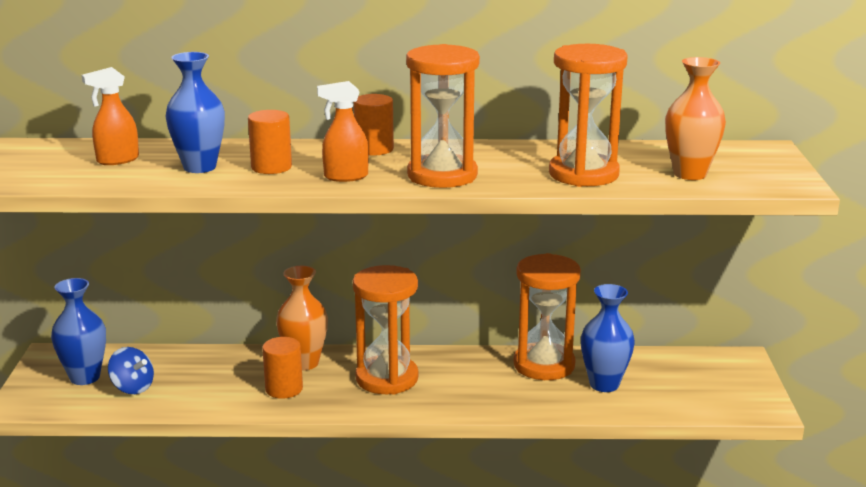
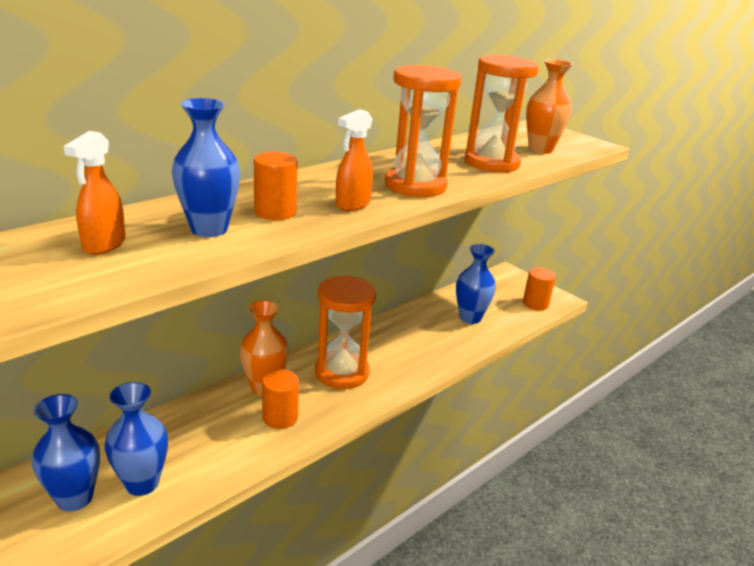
camera: 45 degrees left, 5 degrees up
blue spinning top [108,347,154,394] -> blue vase [104,382,168,496]
orange cylinder [354,94,394,156] -> orange cylinder moved to [523,268,556,310]
orange hourglass [514,253,581,380] -> none

